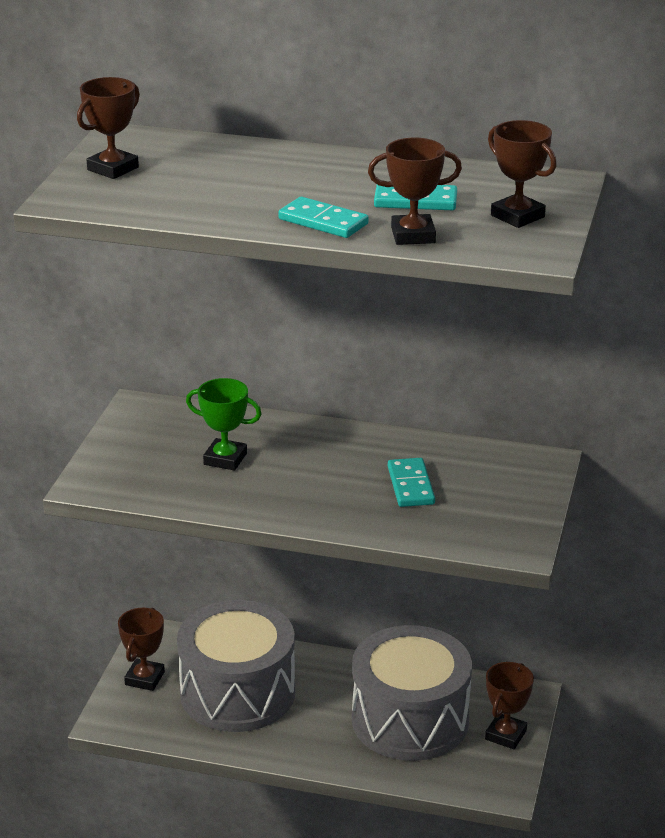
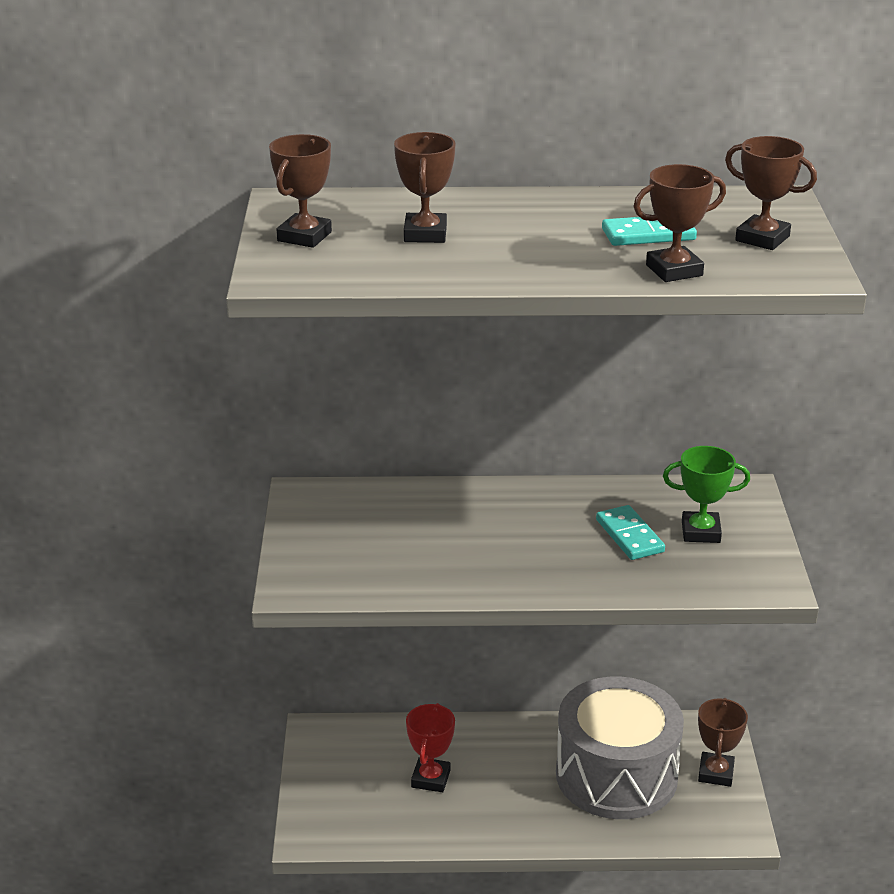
camera: 15 degrees left, 0 degrees up
brown trophy [118,608,165,691] -> brown trophy moved to [394,132,456,243]
grey drum [177,600,295,732] -> red trophy [406,703,455,792]
green trophy [186,378,262,471] -> green trophy moved to [663,446,750,543]
turquoise domino [278,197,369,238] -> none

